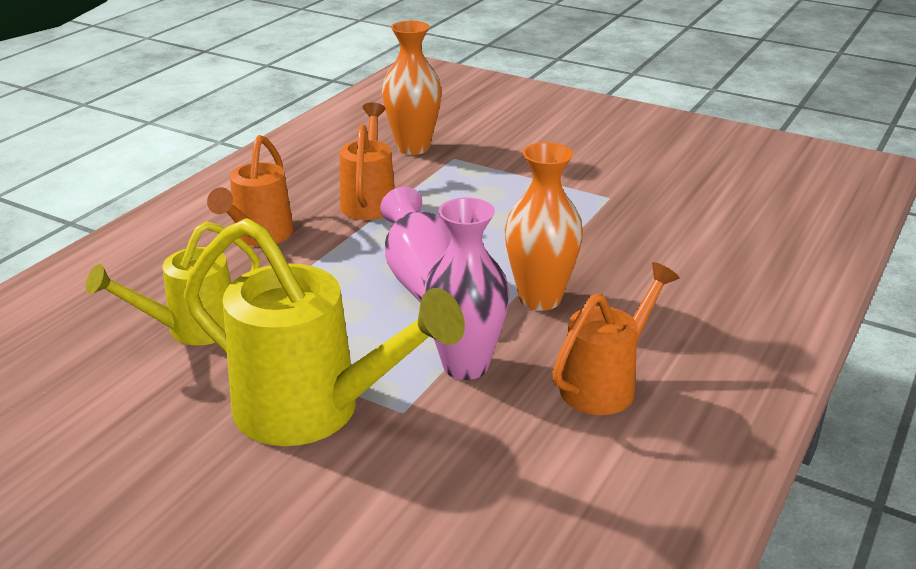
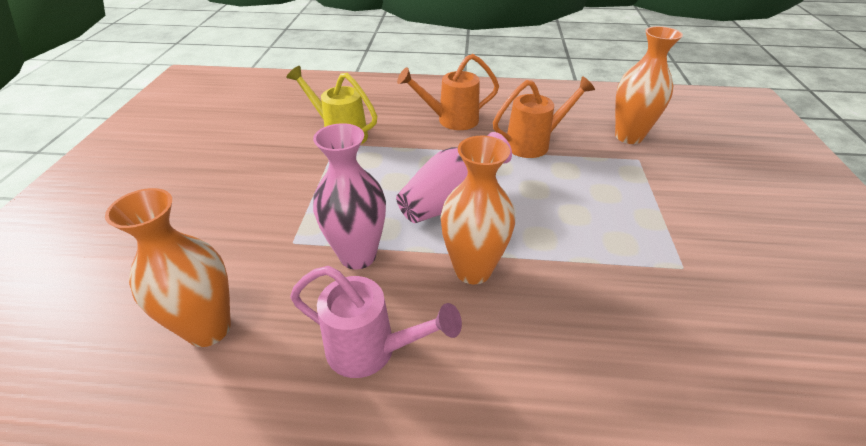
camera: 65 degrees right, 10 degrees up
yellow watering can [184,218,465,446] -> none
orange watering can [552,262,679,415] -> pink watering can [290,266,462,378]
none -> orange vase [105,188,231,347]

